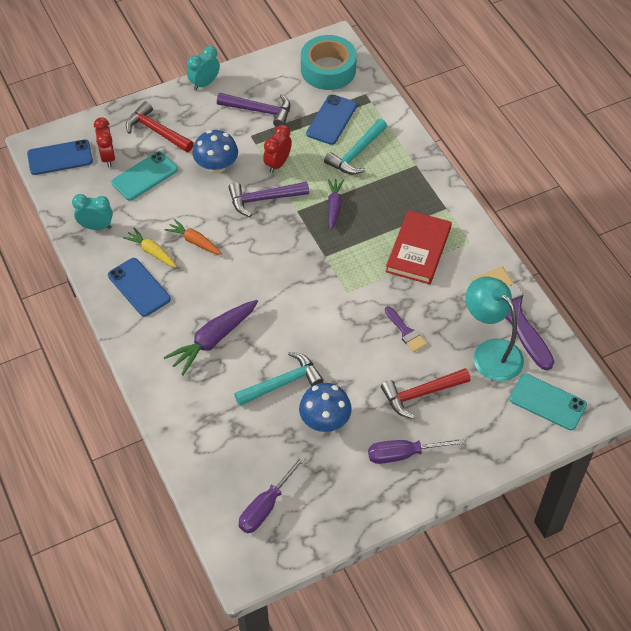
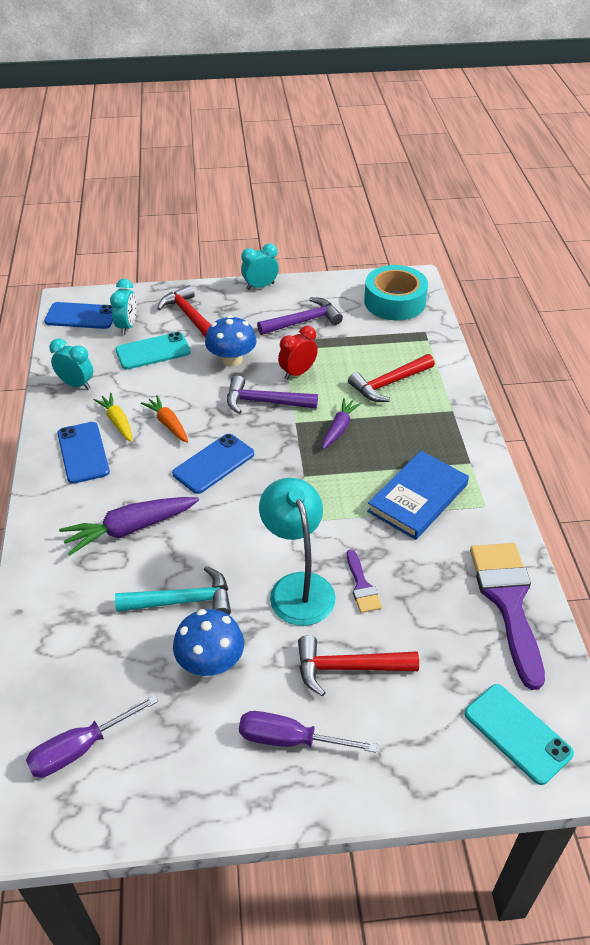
camera: 20 degrees right, 10 degrees down
red clock [94,117,115,167] -> turquoise clock [110,279,137,335]
purple hammer [217,93,290,127] -> purple hammer turned 60 degrees counterclockwise [257,297,343,335]
blue phone [306,94,357,145] -> blue phone moved to [172,434,254,494]
turquoise hammer [324,119,387,175] -> red hammer [348,354,435,402]
red book [386,210,452,284] -> blue book [367,451,469,540]
turquoise lamp [465,277,524,381] -> turquoise lamp moved to [259,478,336,626]

